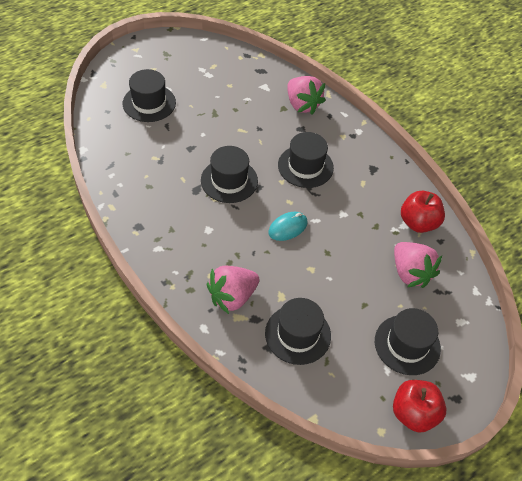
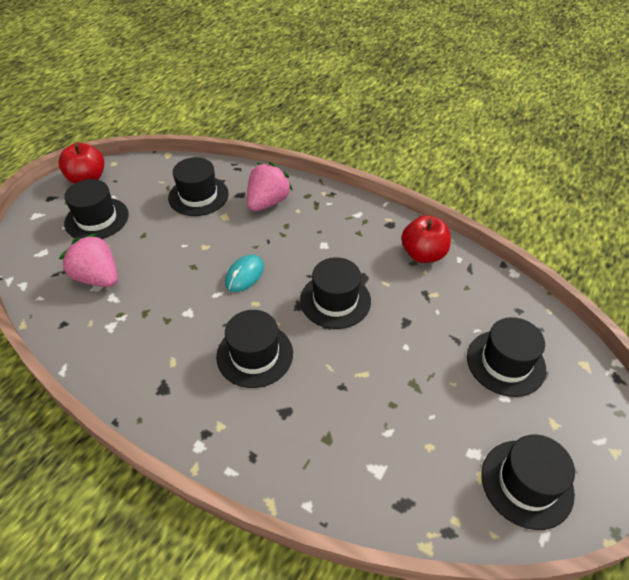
camera: 160 degrees right, 5 degrees down
pink strawberry [287,76,326,114] -> none
red apple [401,191,445,233] -> red apple moved to [401,215,451,263]
none -> black hat [481,435,575,530]

